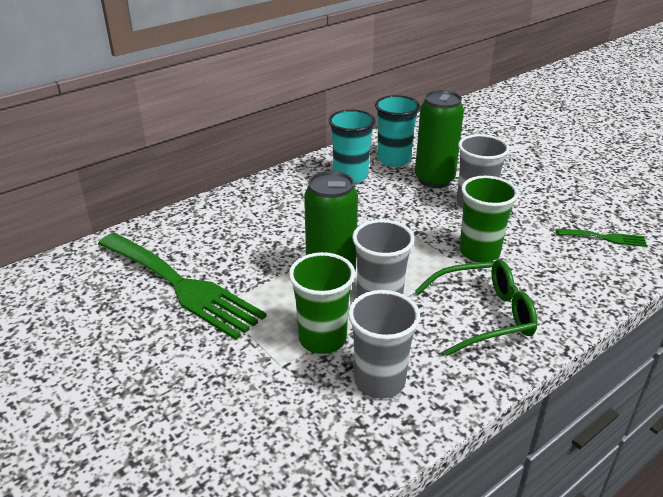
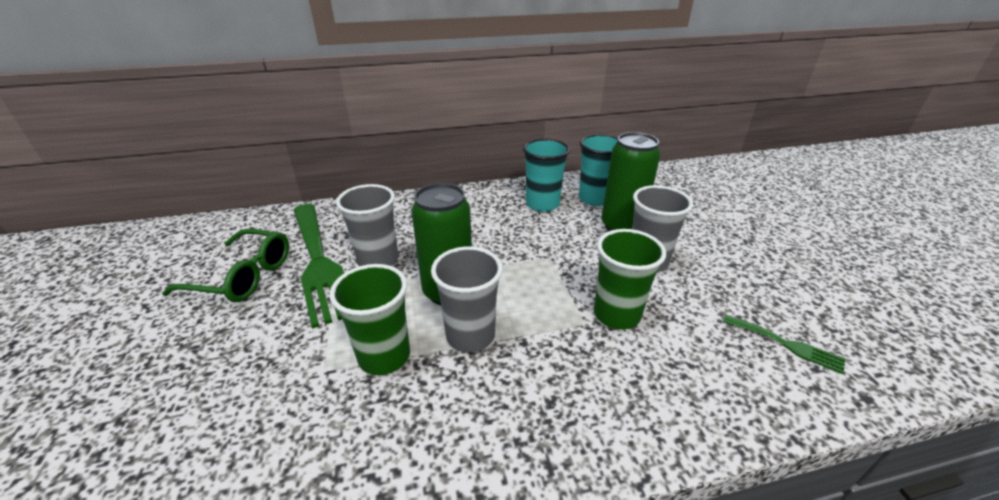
camera: 25 degrees right, 0 degrees up
grey cup [348,290,420,399] -> grey cup moved to [336,184,398,266]
green glasses [415,259,538,356] -> green glasses moved to [162,229,289,302]

